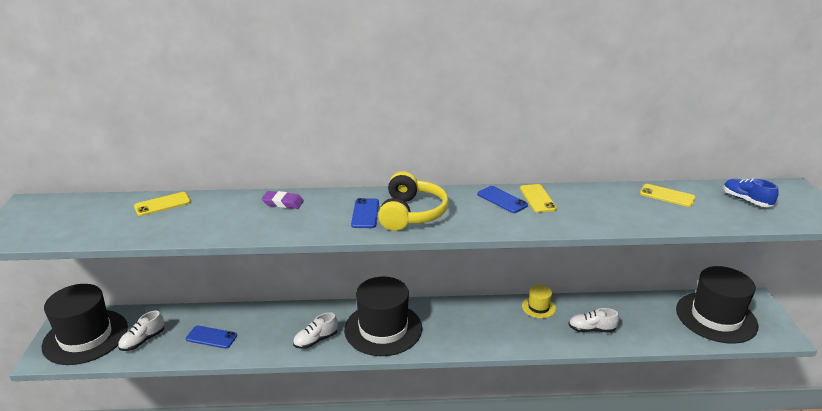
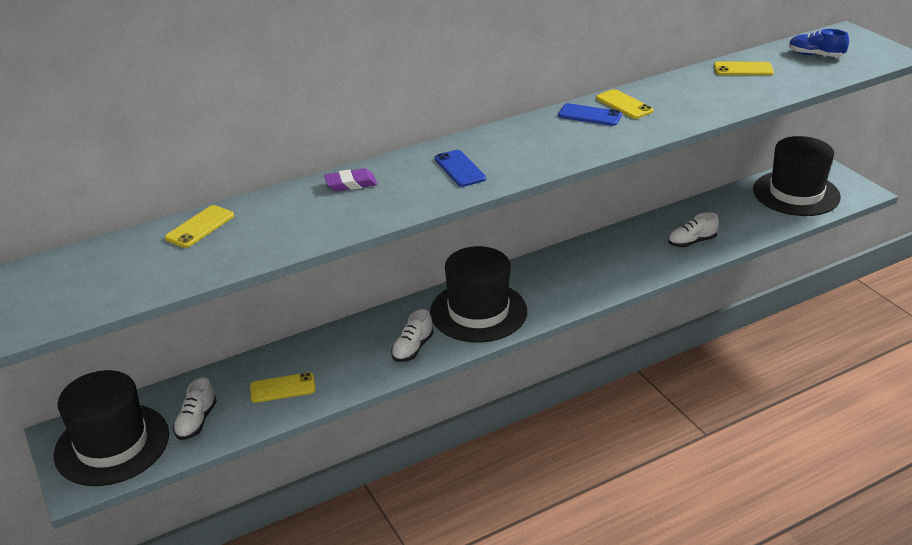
camera: 25 degrees left, 5 degrees up
blue phone [186,325,237,349] -> yellow phone [250,372,316,403]
yellow headphones [378,171,449,231] -> none
yellow hat [522,285,556,318] -> none

